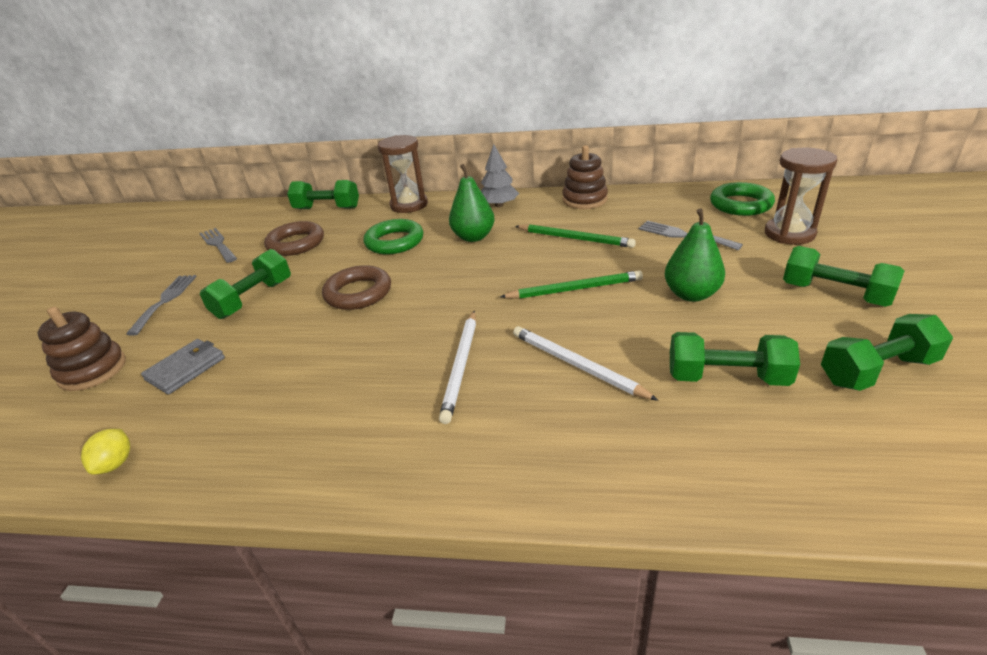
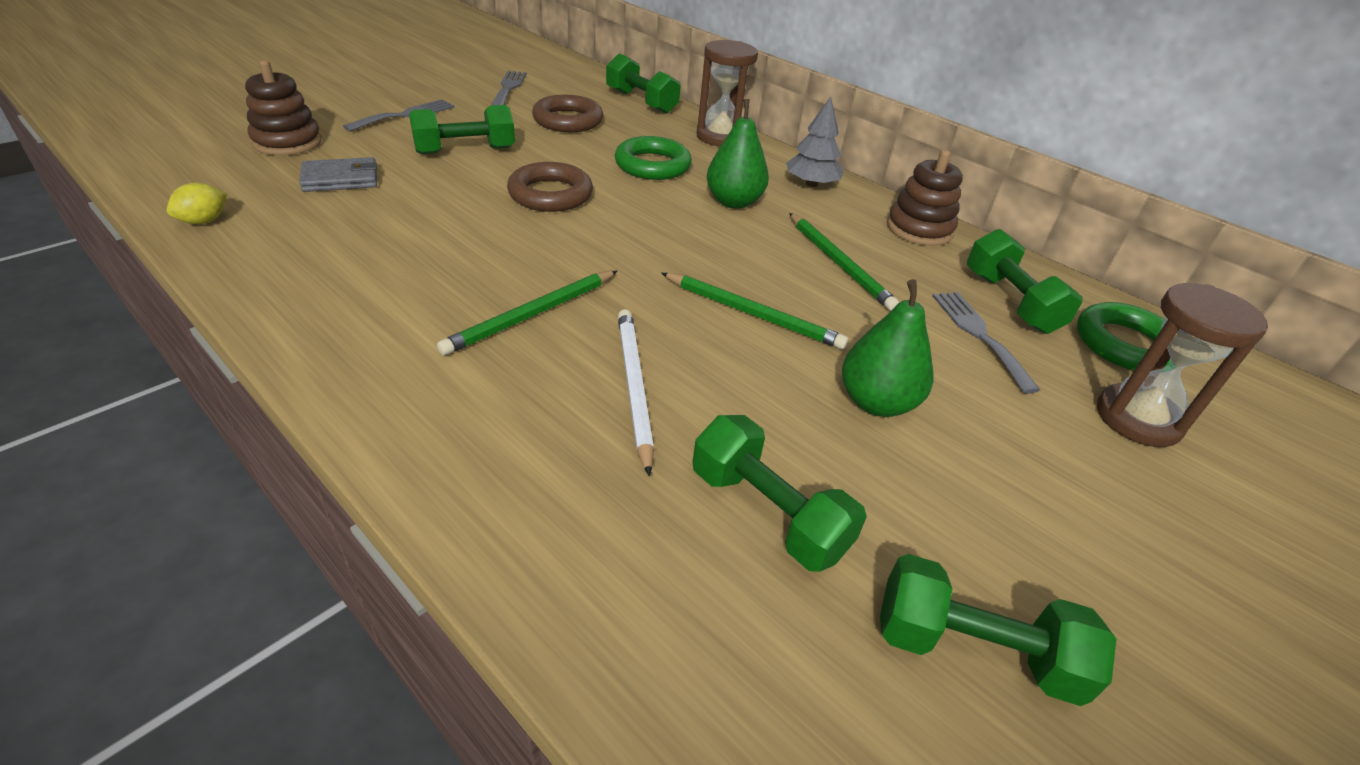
camera: 30 degrees right, 5 degrees up
white pencil [439,311,476,424] -> green pencil [437,271,617,355]
green dumbbell [783,246,904,307] -> green dumbbell moved to [967,229,1082,334]

